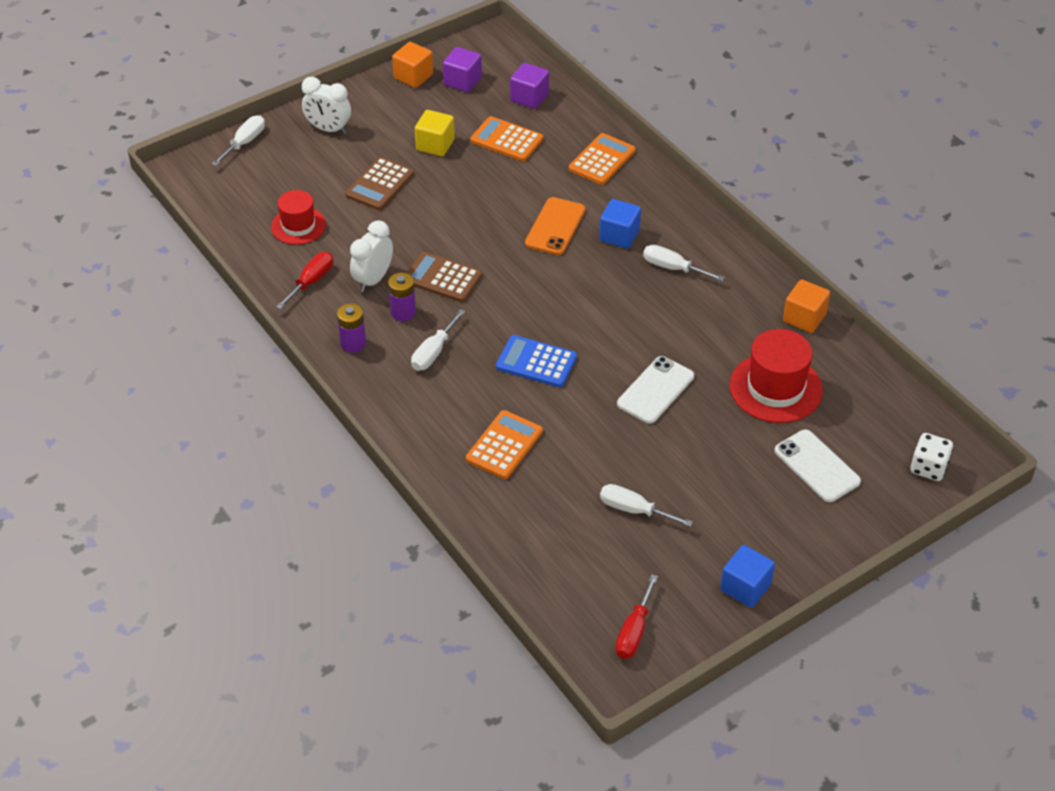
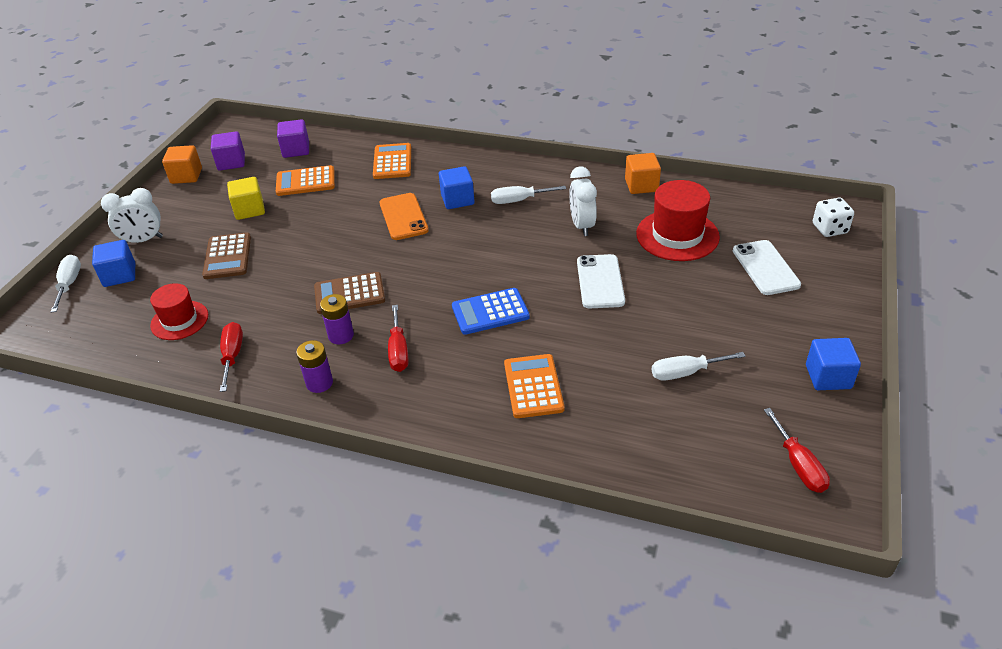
camera: 35 degrees left, 5 degrees down
white clock [350,220,393,292] -> white clock moved to [569,166,597,236]
white screwdriver [411,309,465,371] -> red screwdriver [388,305,408,372]
white phone [774,430,861,502] -> white phone turned 60 degrees clockwise [733,240,801,295]
none -> blue cube [92,240,135,287]

